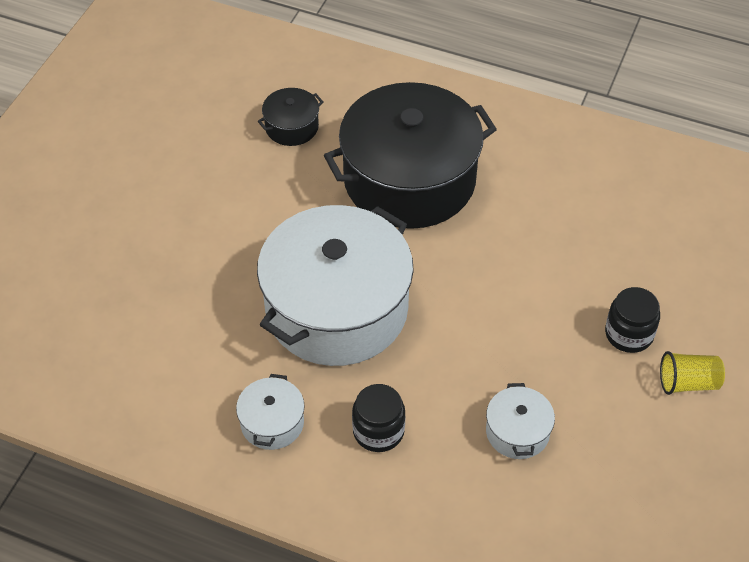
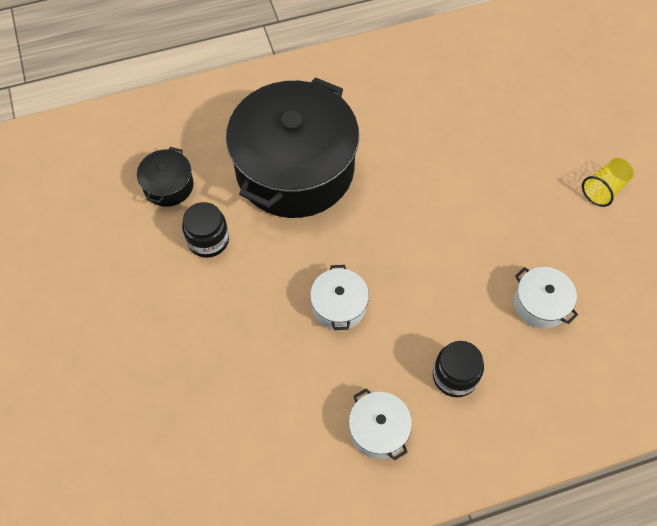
camera: 40 degrees left, 10 degrees up
white pot [257,205,414,366] -> white pot [310,265,369,330], size x0.42
black jar [605,287,660,353] -> black jar moved to [182,202,229,258]

